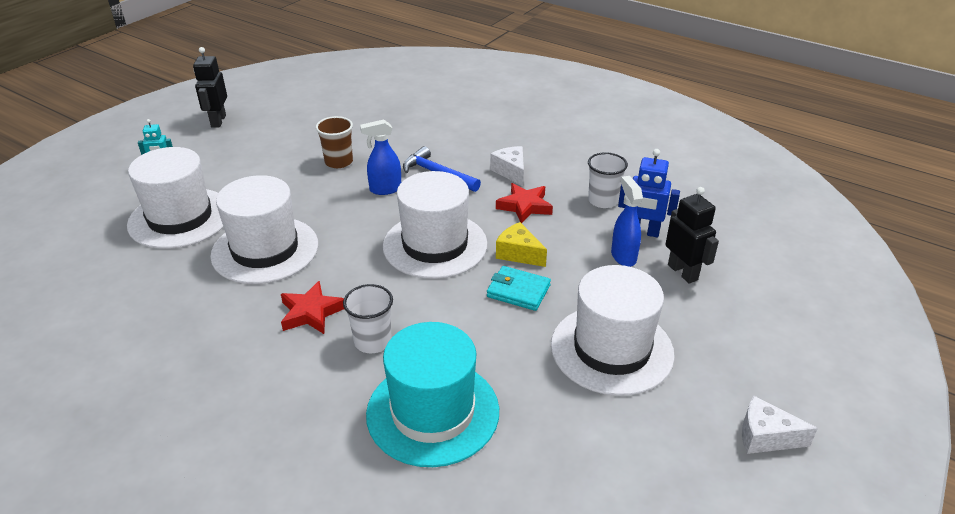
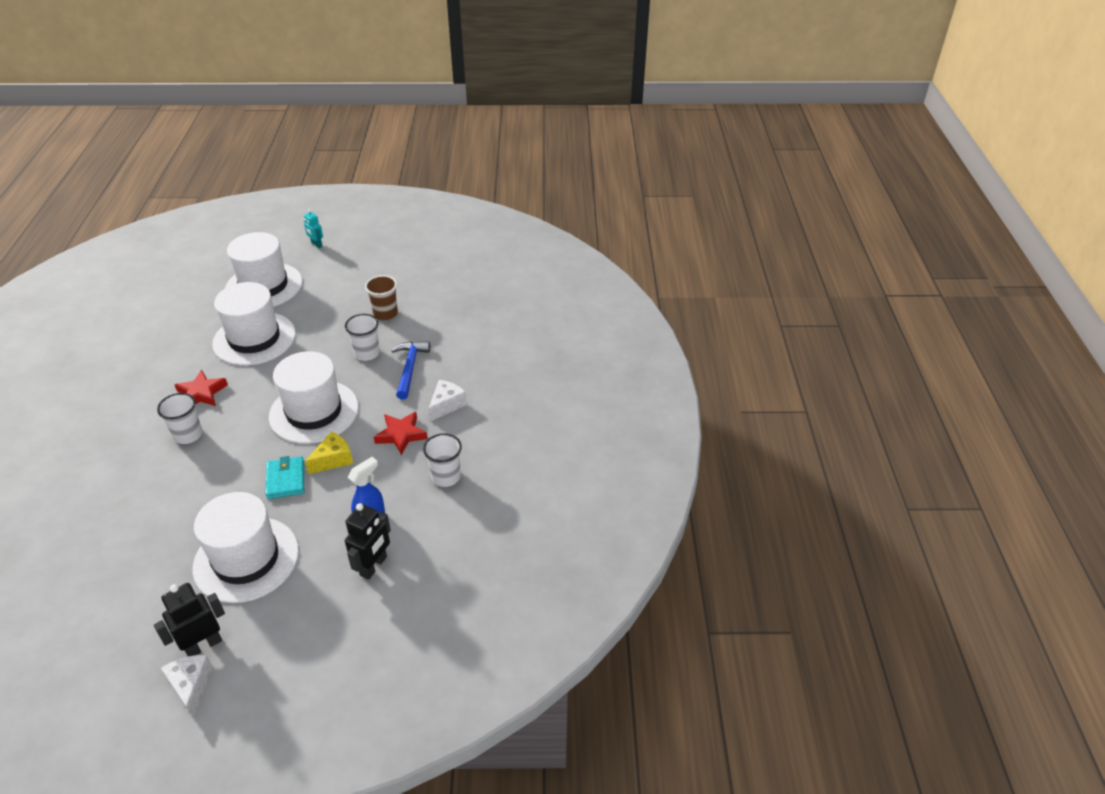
camera: 55 degrees right, 5 degrees up
black robot [193,47,227,127] -> black robot moved to [154,583,225,656]
blue spray bottle [360,119,401,195] -> white cup [345,314,380,361]
turquoise hat [366,322,499,467] -> none
yellow cheese [496,222,547,267] -> yellow cheese turned 45 degrees clockwise [305,431,353,474]
blue robot [618,149,680,237] -> none

